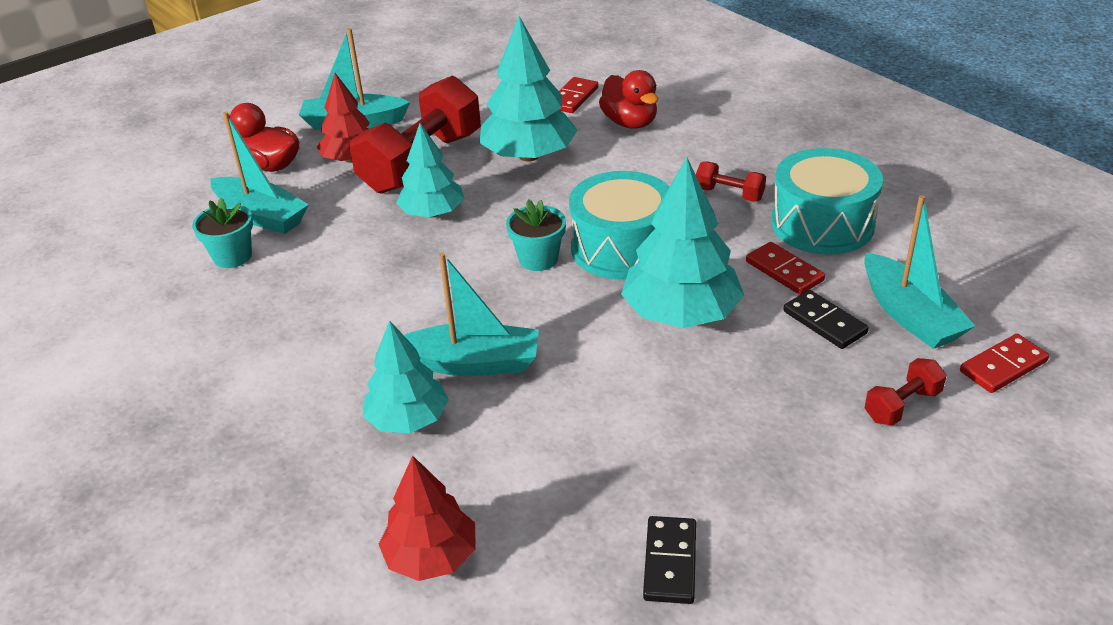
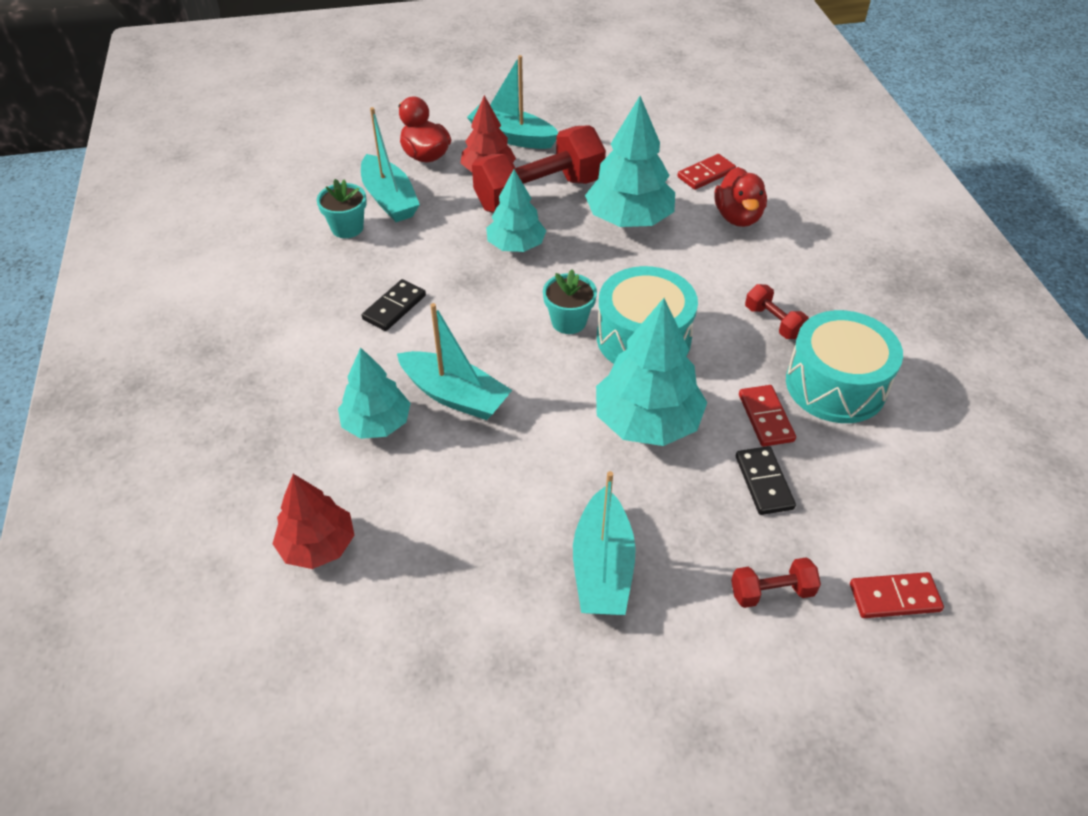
camera: 25 degrees right, 10 degrees up
black domino [643,516,696,604] -> black domino moved to [361,279,426,331]
turquoise boat [864,195,975,349] -> turquoise boat moved to [573,471,636,615]

